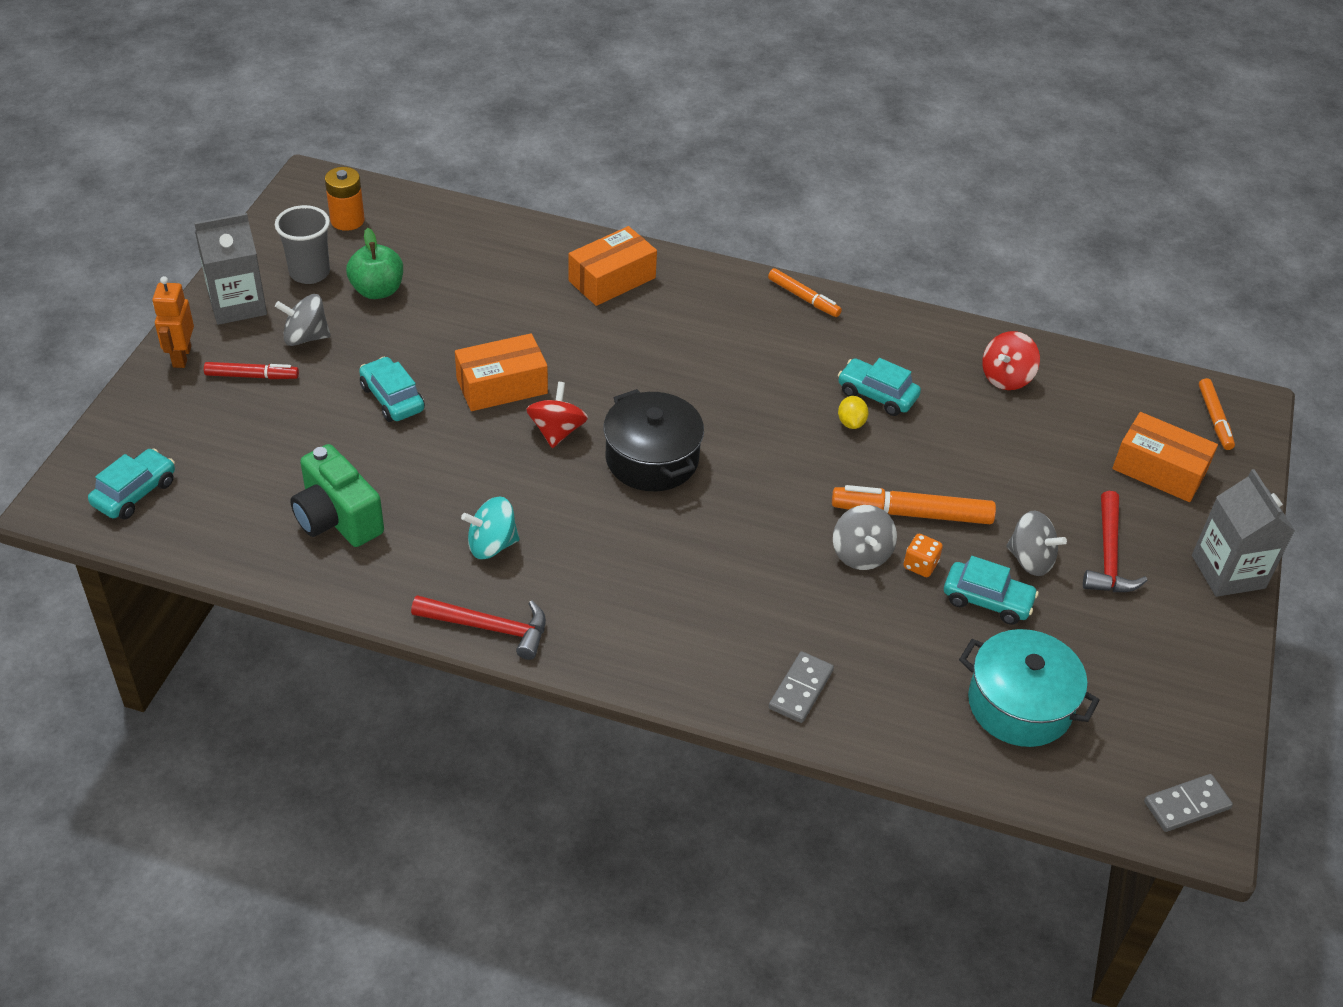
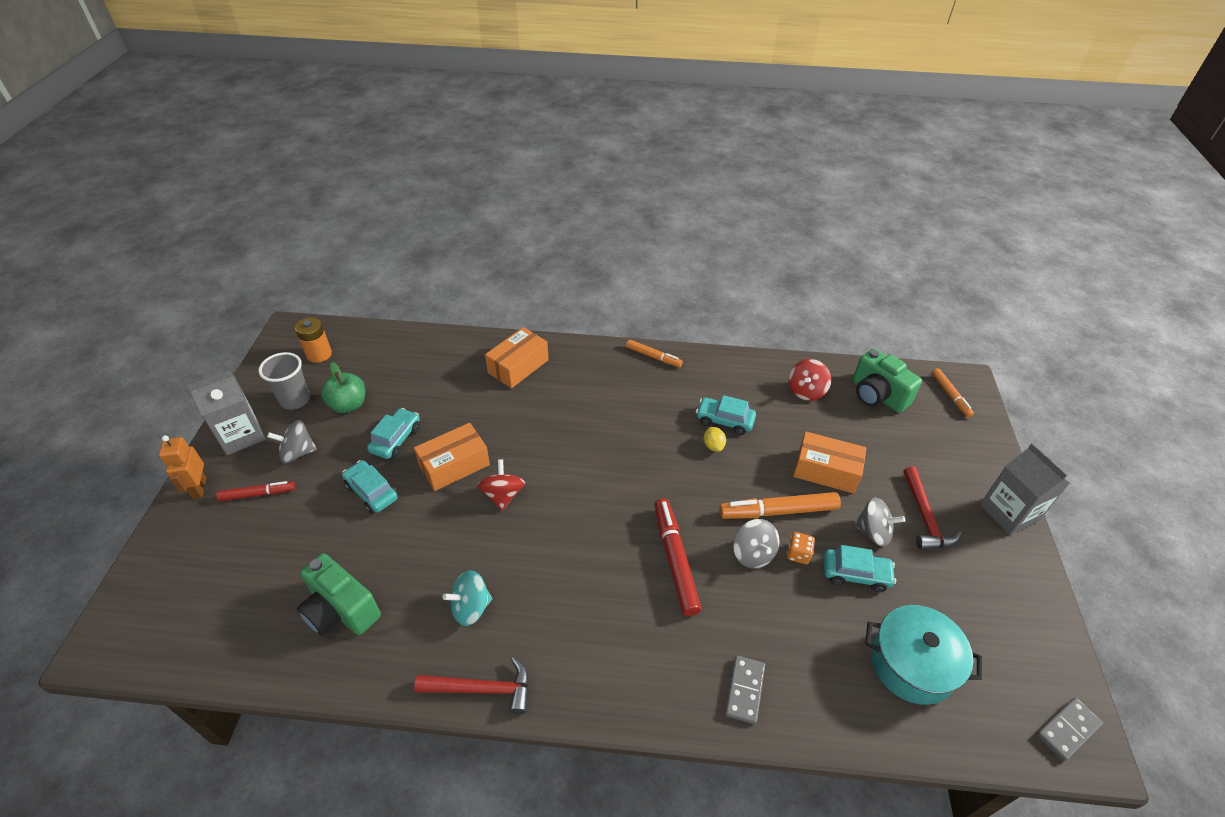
camera: 10 degrees left, 0 degrees up
turquoise car [88,448,175,520] -> turquoise car moved to [367,408,420,459]
black pot [603,389,704,491] -> none
orange box [1112,412,1218,502] -> orange box moved to [793,431,866,494]
none -> red marker [654,498,702,616]
none -> green camera [852,349,922,413]

